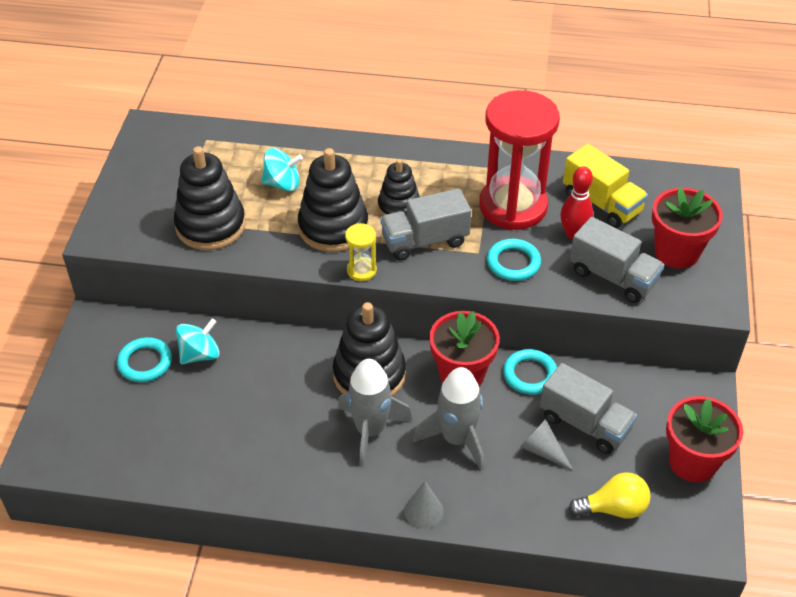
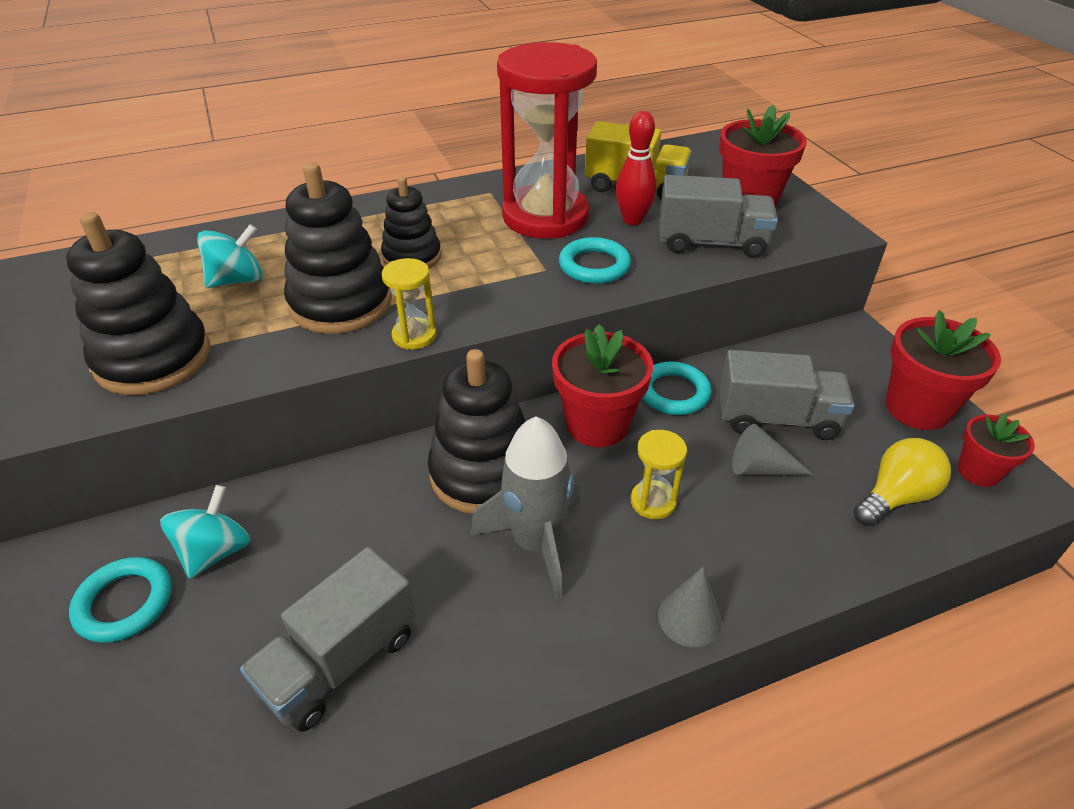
camera: 30 degrees left, 5 degrees down
grey truck [380,188,471,260] -> grey truck moved to [240,547,416,732]
grey rocket [413,367,484,471] -> yellow hourglass [631,430,687,519]
none -> red flower pot [958,413,1035,487]

